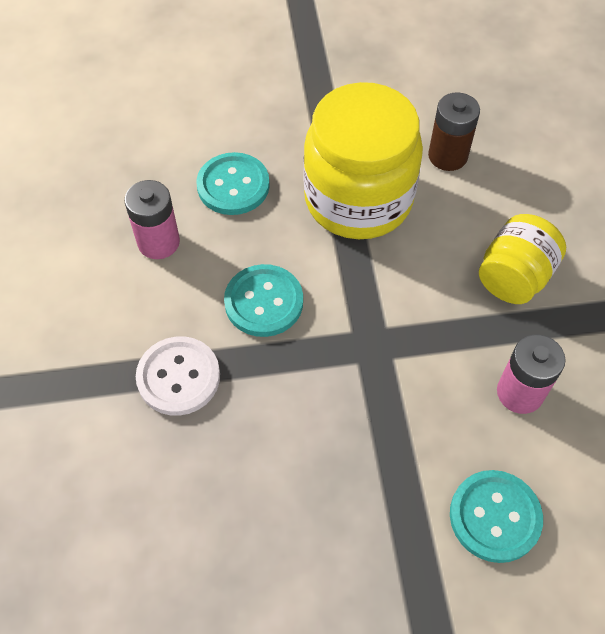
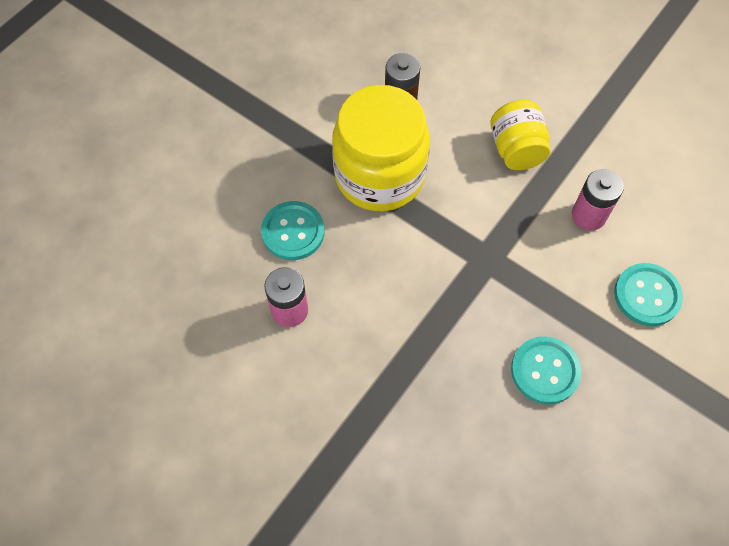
camera: 45 degrees left, 5 degrees up
white button [136,336,220,416] -> none
turquoise button [224,264,303,337] -> turquoise button moved to [511,336,581,404]

